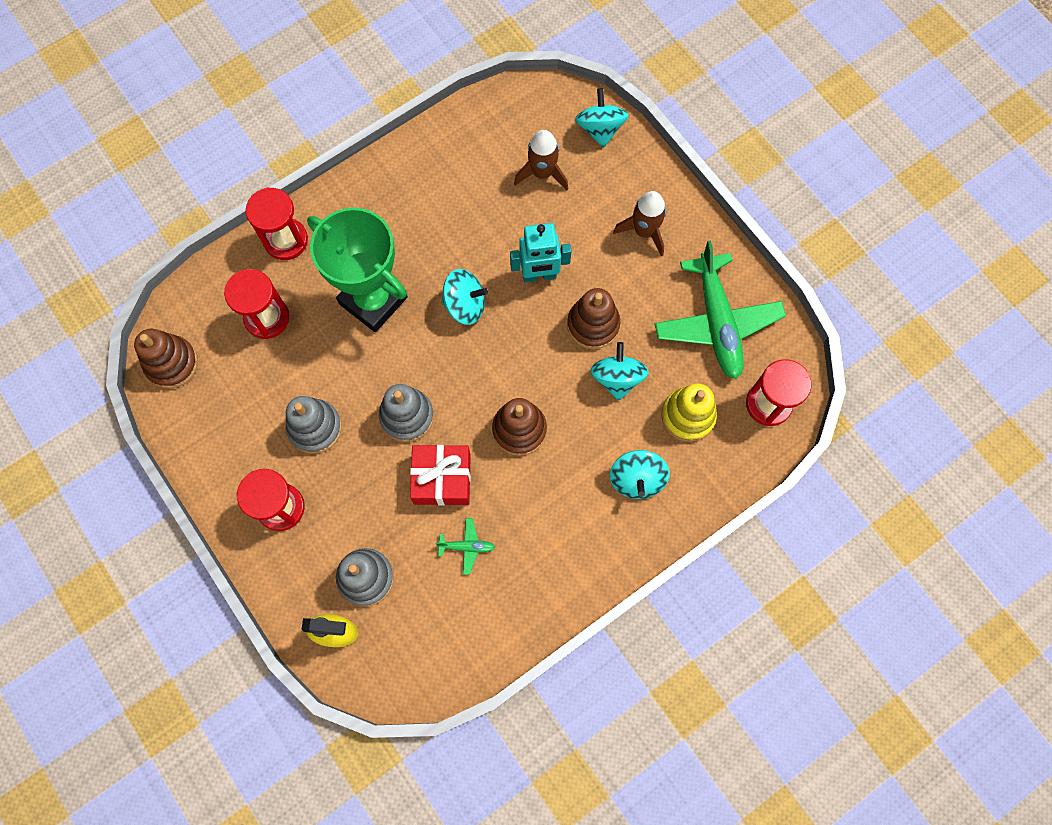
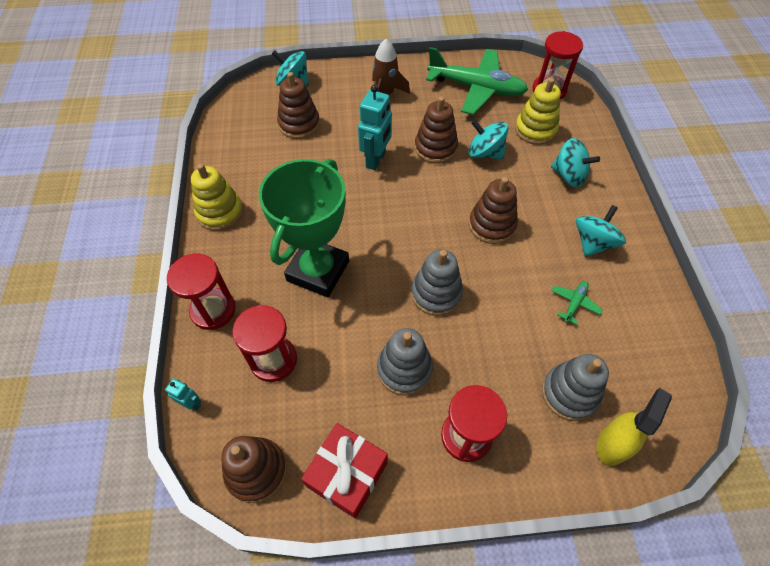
camera: 60 degrees left, 15 degrees down
green trophy [307,207,408,332] -> green trophy turned 45 degrees counterclockwise [259,159,349,297]
red gift [410,445,471,506] -> red gift moved to [301,423,388,519]
turquoise spinning top [441,269,488,325] -> turquoise spinning top moved to [576,205,626,257]
brown rocket [514,130,568,190] -> brown stacking toy [277,72,320,139]
none -> turquoise robot [165,379,201,411]
none -> yellow stacking toy [191,164,243,231]

